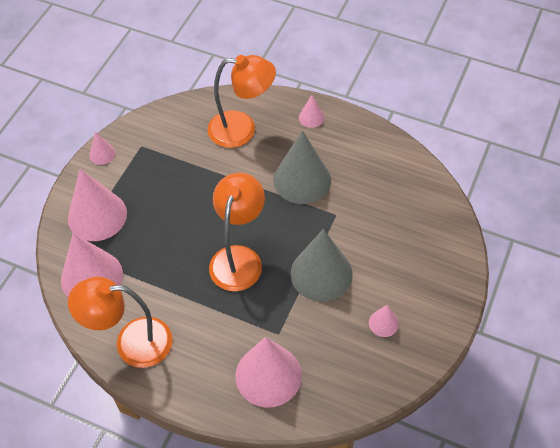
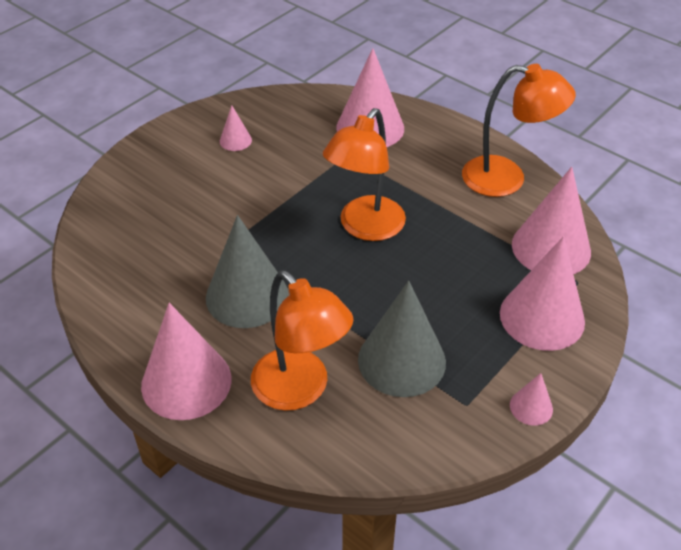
camera: 165 degrees left, 10 degrees down
orange lamp [208,55,276,148] -> orange lamp turned 150 degrees counterclockwise [251,270,354,411]
grey cone [291,229,353,302] -> grey cone moved to [358,281,446,397]
pink cone [299,95,324,128] -> pink cone [141,303,232,420], size x2.15

